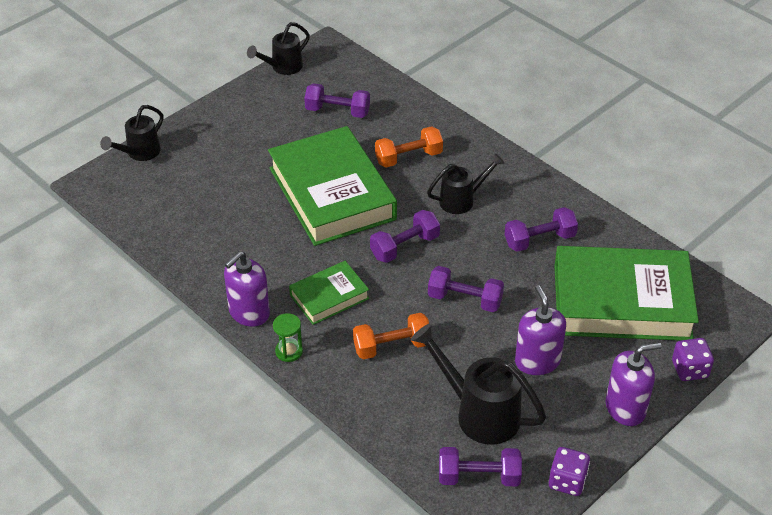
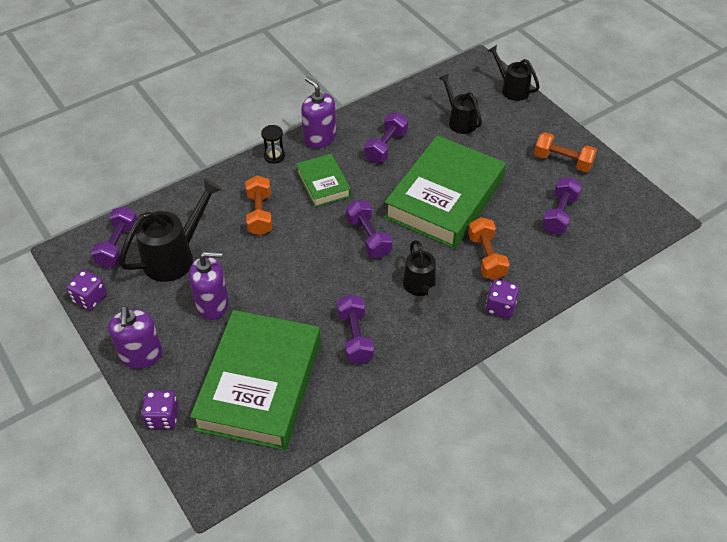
camera: 100 degrees right, 5 degrees up
black watering can [247,22,310,75] -> black watering can moved to [439,74,482,134]
green book [268,126,397,246] -> green book turned 45 degrees counterclockwise [384,135,506,249]
green hourglass [273,313,303,362] -> black hourglass [261,125,285,164]
purple dumbbell [428,266,504,312] -> purple dumbbell moved to [364,112,408,163]
none -> purple dice [486,279,519,318]
none -> orange dumbbell [534,132,597,172]

